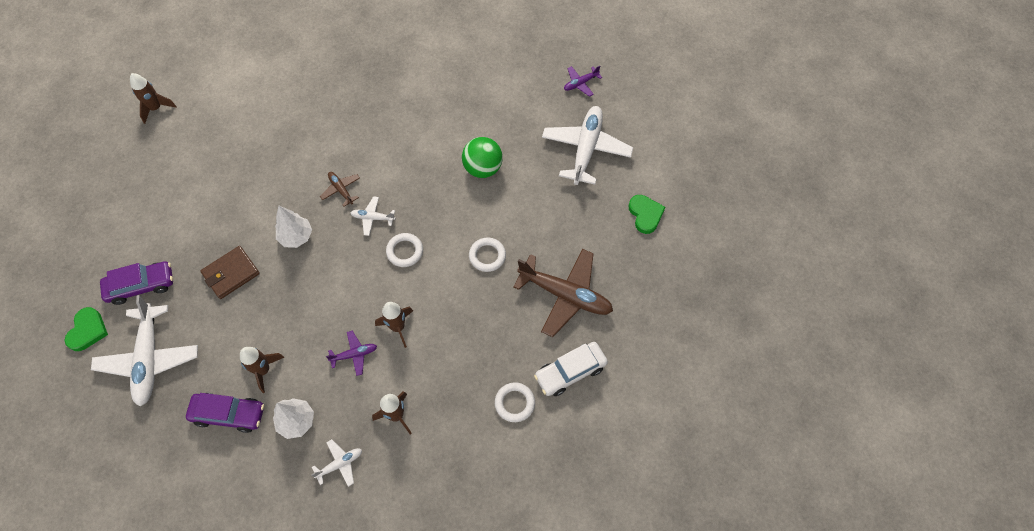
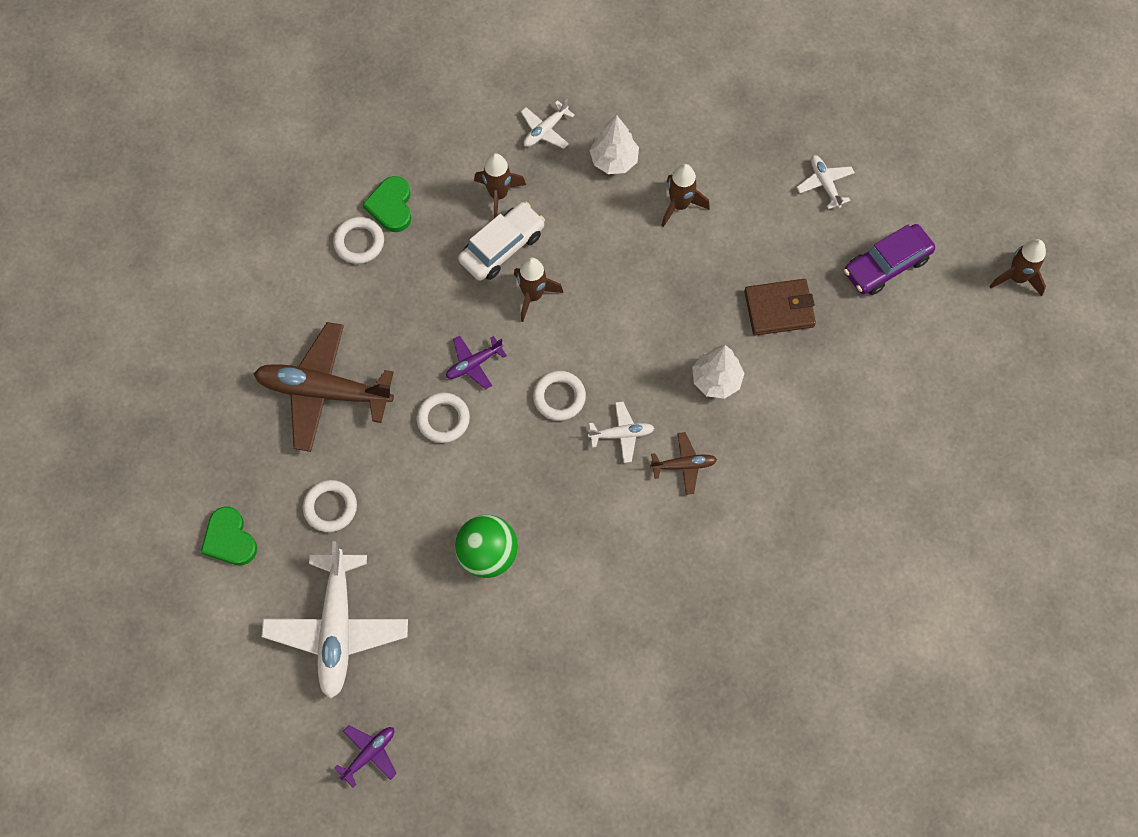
camera: 165 degrees right, 5 degrees up
green heart [65,307,108,351] -> green heart moved to [363,176,411,232]
white plane [91,295,198,406] -> white plane [796,155,855,209], size x0.47
brown rocket [130,73,177,124] -> brown rocket moved to [989,239,1046,297]
purple car [186,393,264,433] -> none
brown wallet [201,246,260,299] -> brown wallet turned 45 degrees clockwise [744,279,816,336]
brown plane [320,172,360,207] -> brown plane turned 45 degrees counterclockwise [650,432,717,495]
purple plane [326,331,377,376] -> purple plane moved to [446,336,507,390]
white car [534,342,608,396] -> white car moved to [458,202,545,281]
none -> white ring [303,480,357,532]

